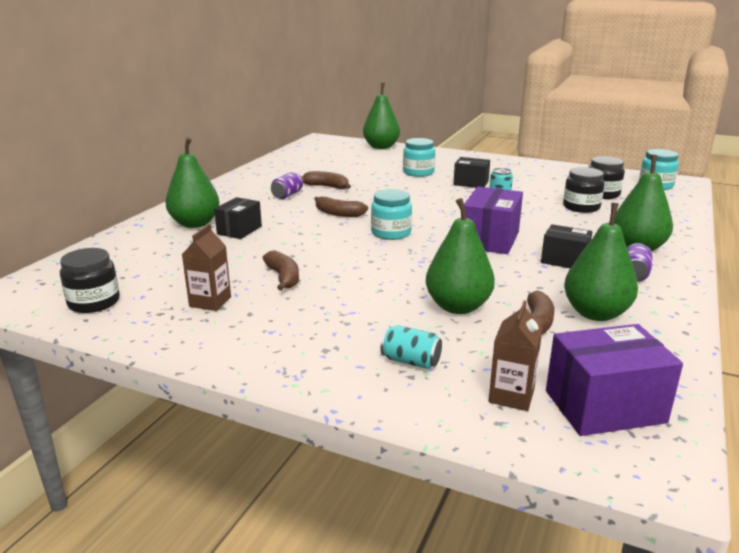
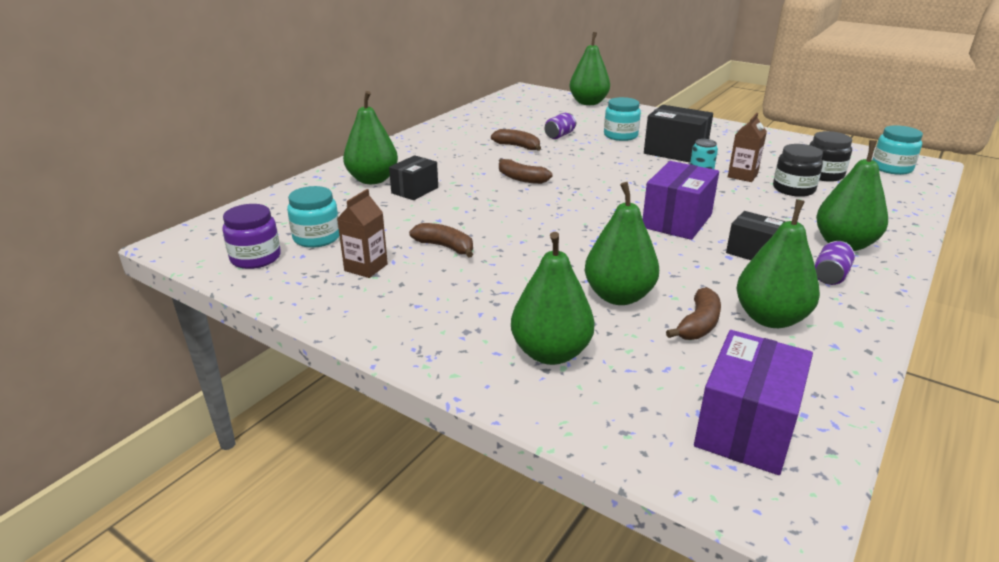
camera: 10 degrees right, 5 degrees up
black jar [60,248,120,313] -> purple jar [222,204,281,269]
brown banana [263,250,299,291] -> brown banana turned 45 degrees counterclockwise [409,223,473,258]
purple can [271,172,303,199] -> purple can moved to [545,113,576,139]
turquoise jar [371,189,412,240] -> turquoise jar moved to [287,186,339,248]
turquoise can [381,325,442,369] -> green pear [511,232,595,365]
black box [453,157,490,188] -> black box [644,105,713,162], size x1.57
brown carton [489,300,543,411] -> brown carton moved to [728,113,767,182]
purple box [546,324,683,436] -> purple box turned 60 degrees counterclockwise [694,330,813,475]

